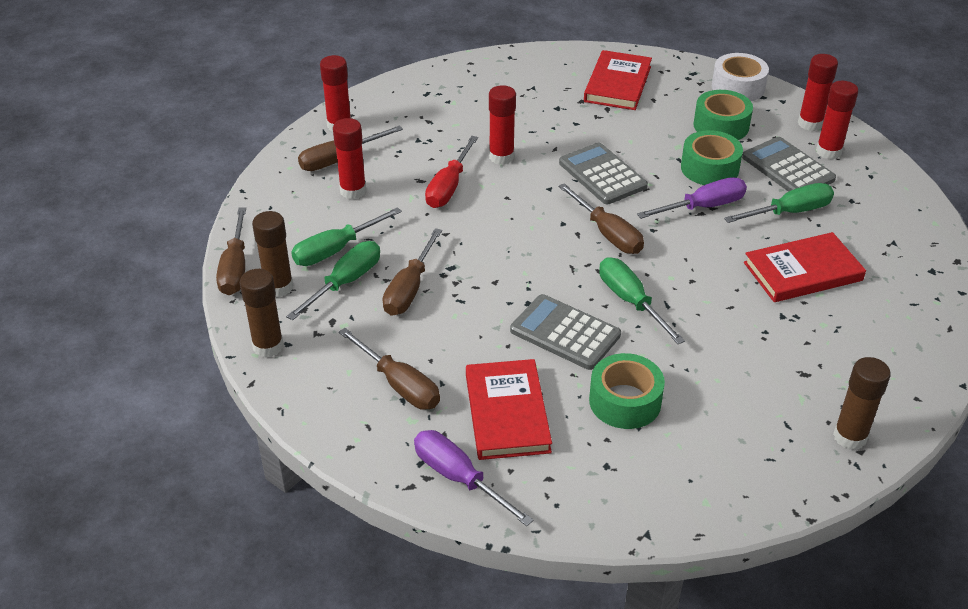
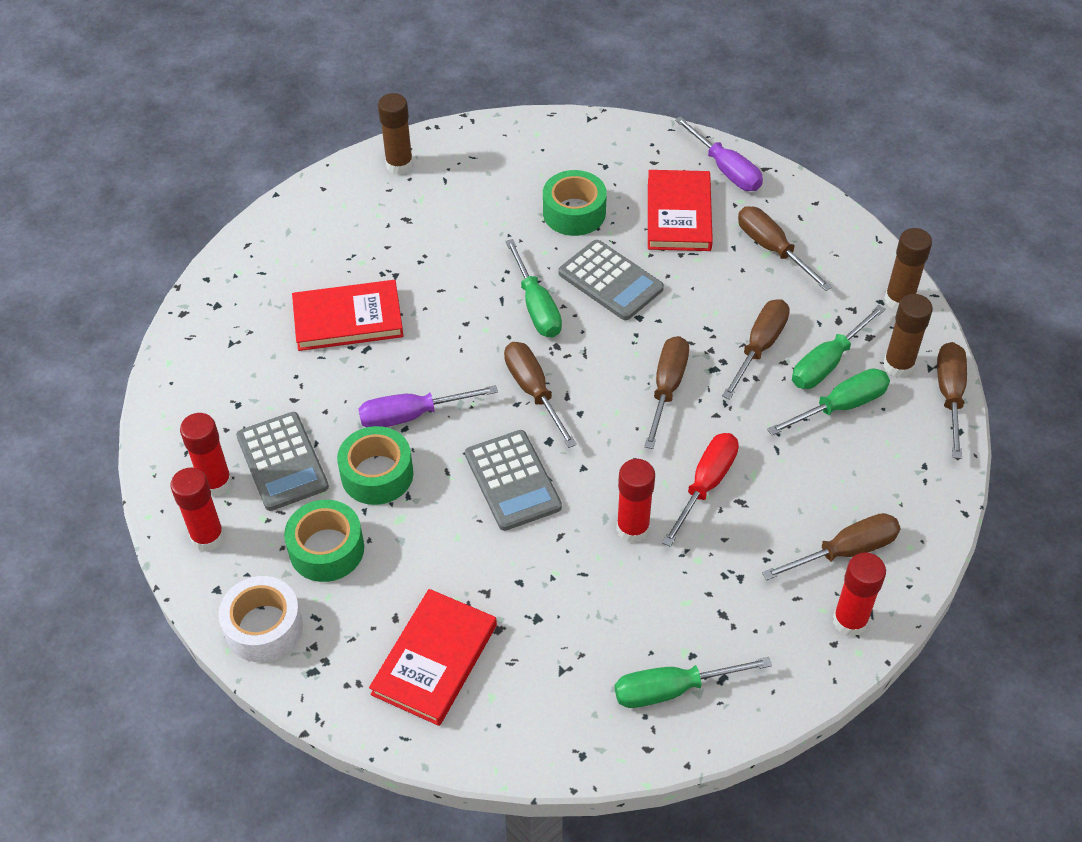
camera: 170 degrees left, 10 degrees up
red glue stick [333,118,366,199] -> none
green screwdriver [724,183,834,223] -> green screwdriver moved to [615,657,772,708]
none -> brown screwdriver [644,336,689,449]

